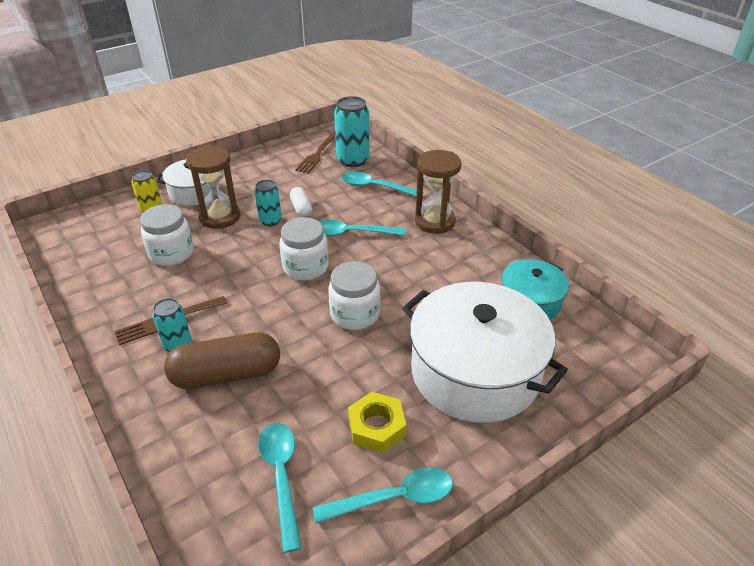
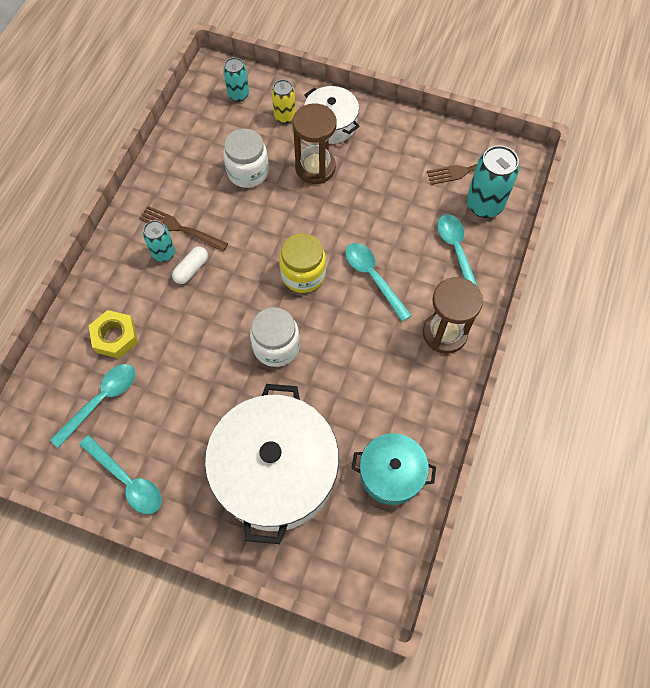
camera: 55 degrees right, 25 degrees up
brown capsule [164,332,280,389] -> none
turquoise can [254,180,282,226] -> turquoise can moved to [223,57,249,102]
white jar [279,217,328,281] -> yellow jar [279,233,326,293]
white capsule [290,187,312,217] -> white capsule moved to [172,247,208,284]
yellow nut [348,392,407,453] -> yellow nut moved to [89,310,138,358]

